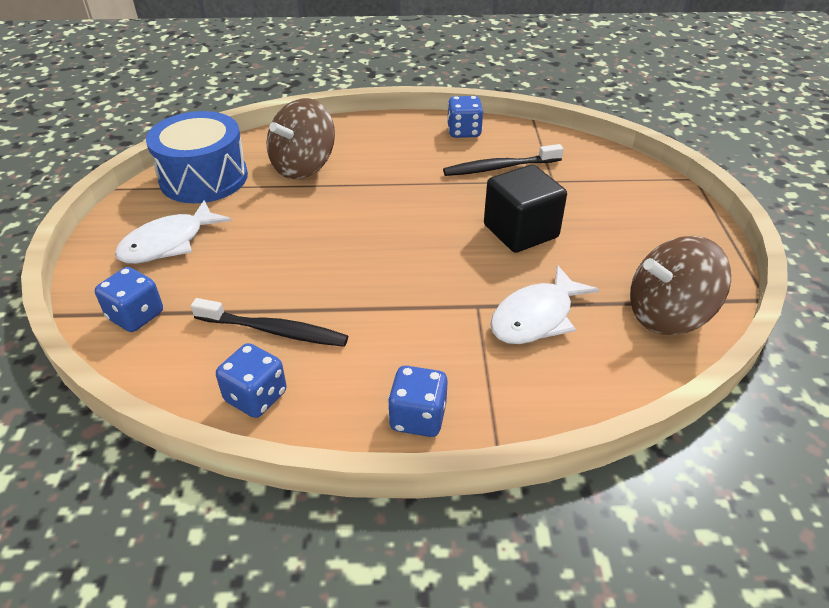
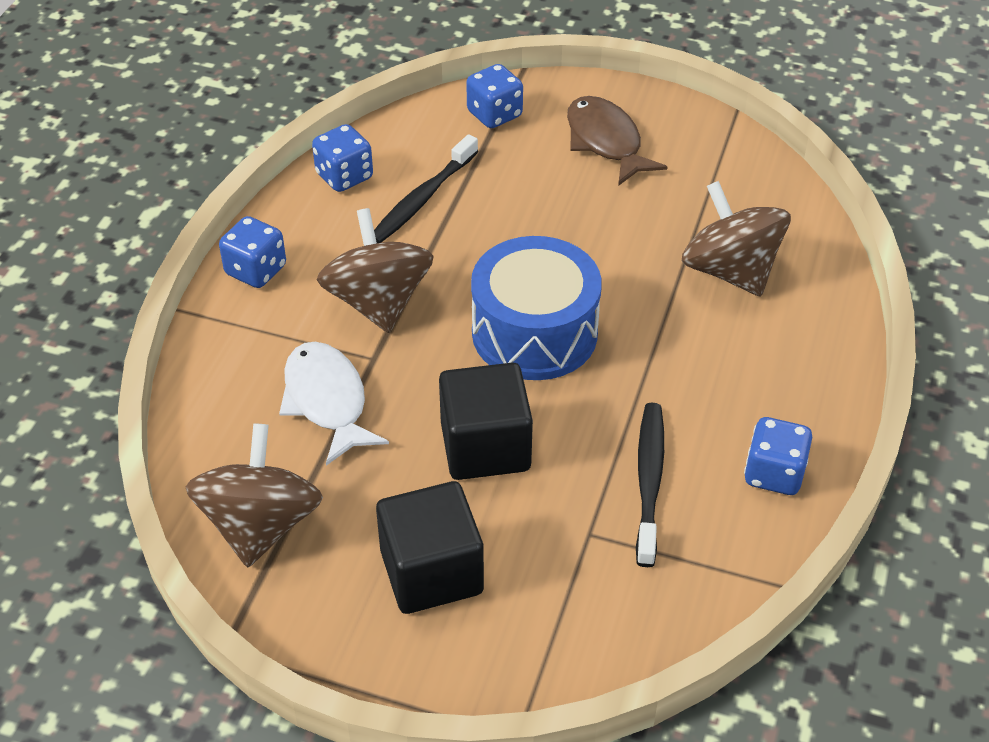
camera: 110 degrees right, 5 degrees up
white fish [115,200,232,264] -> brown fish [567,96,668,186]
blue drum [146,111,248,203] -> blue drum moved to [471,236,602,380]
none -> brown spinning top [317,208,434,333]
none -> black cube [376,481,484,614]

